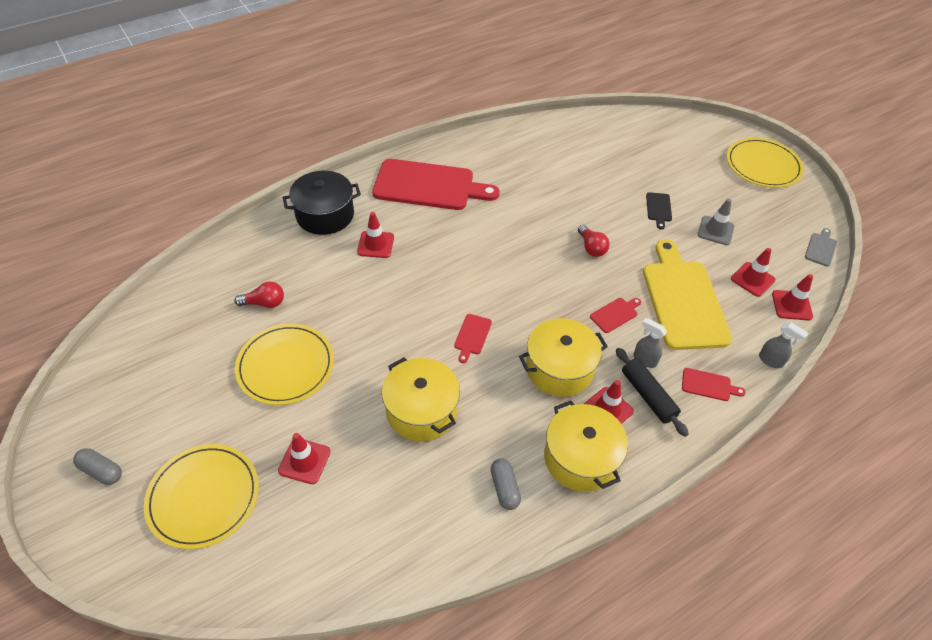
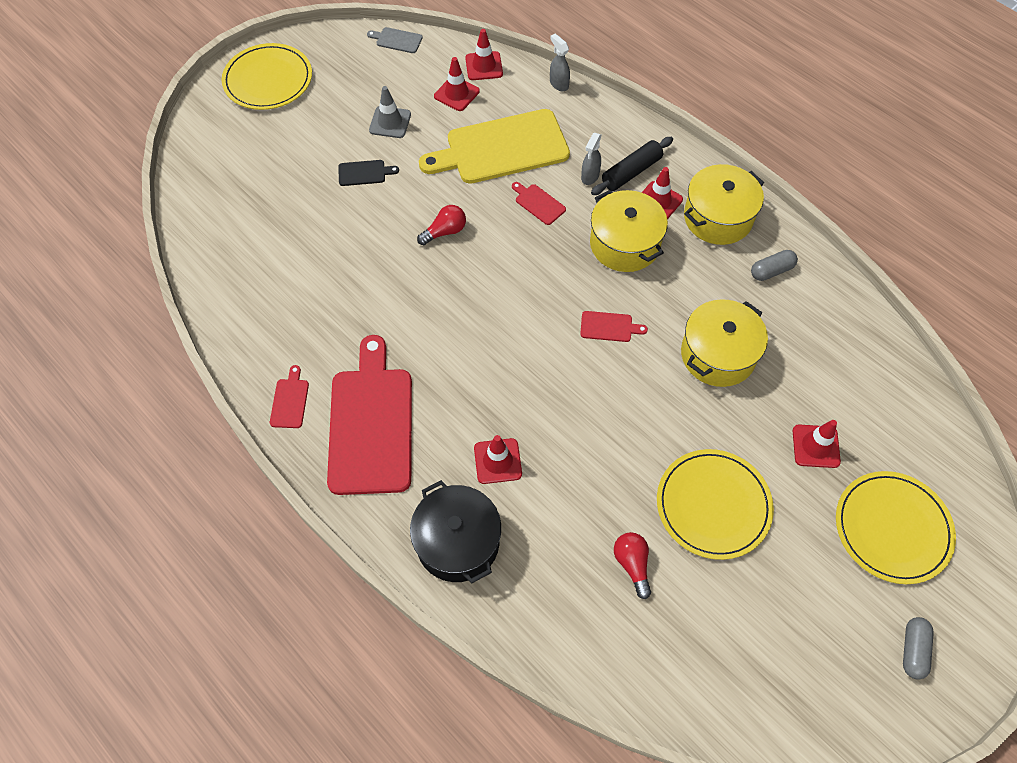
camera: 100 degrees left, 10 degrees up
red cutting board [682,368,746,401] -> red cutting board moved to [270,365,309,428]
grey spray bottle [759,322,809,368] -> grey spray bottle turned 60 degrees counterclockwise [550,34,570,91]

